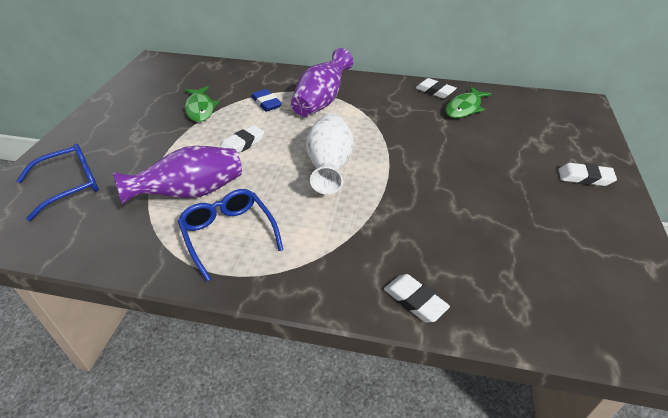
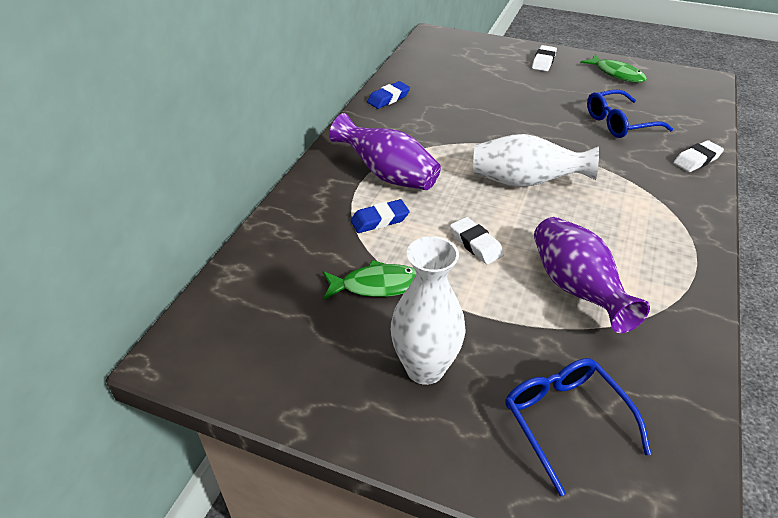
camera: 80 degrees left, 0 degrees up
blue glasses [178,189,283,282] -> blue glasses moved to [587,90,673,138]
white eraser [415,78,457,98] -> blue eraser [367,81,410,109]
green fish [445,86,492,118] -> green fish moved to [581,54,647,83]
none -> white vase [391,236,466,385]

